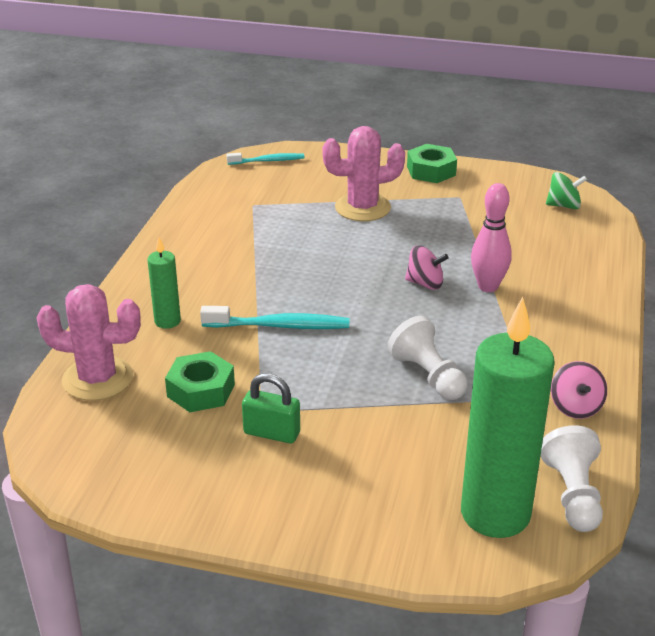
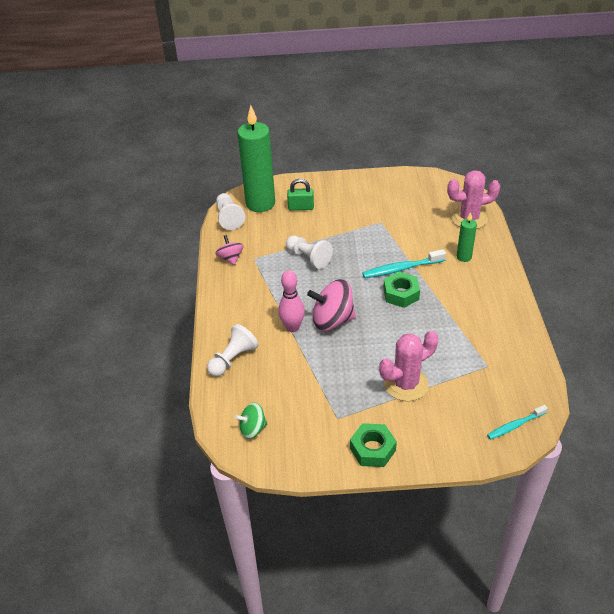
camera: 165 degrees right, 10 degrees up
green nut [165,351,235,412] -> green nut moved to [383,272,420,308]
green padlock [242,373,300,443] -> green padlock moved to [287,179,314,210]
pink spinning top [405,245,449,290] -> pink spinning top [307,279,356,331], size x1.74
none -> white pawn [207,324,259,377]

